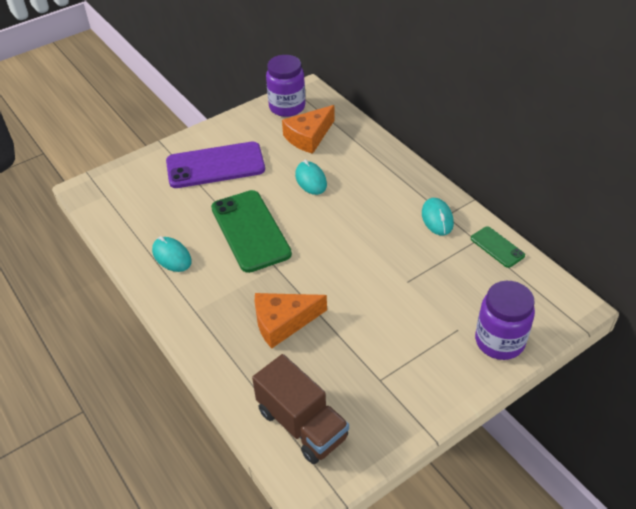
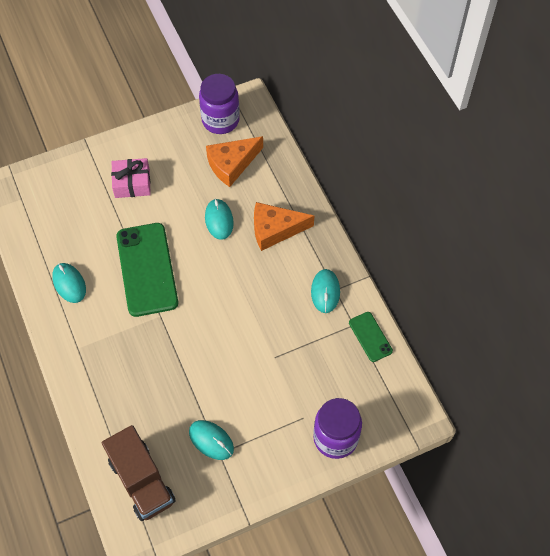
camera: 10 degrees right, 15 degrees up
purple phone [166,141,265,188] -> pink gift [111,158,151,198]
orange cheese [255,293,327,349] -> orange cheese moved to [254,202,314,251]
none -> turquoise mouse [189,420,234,460]

